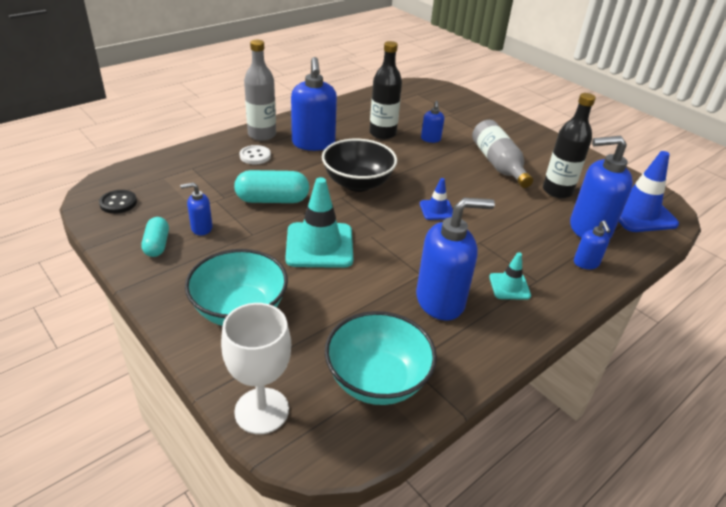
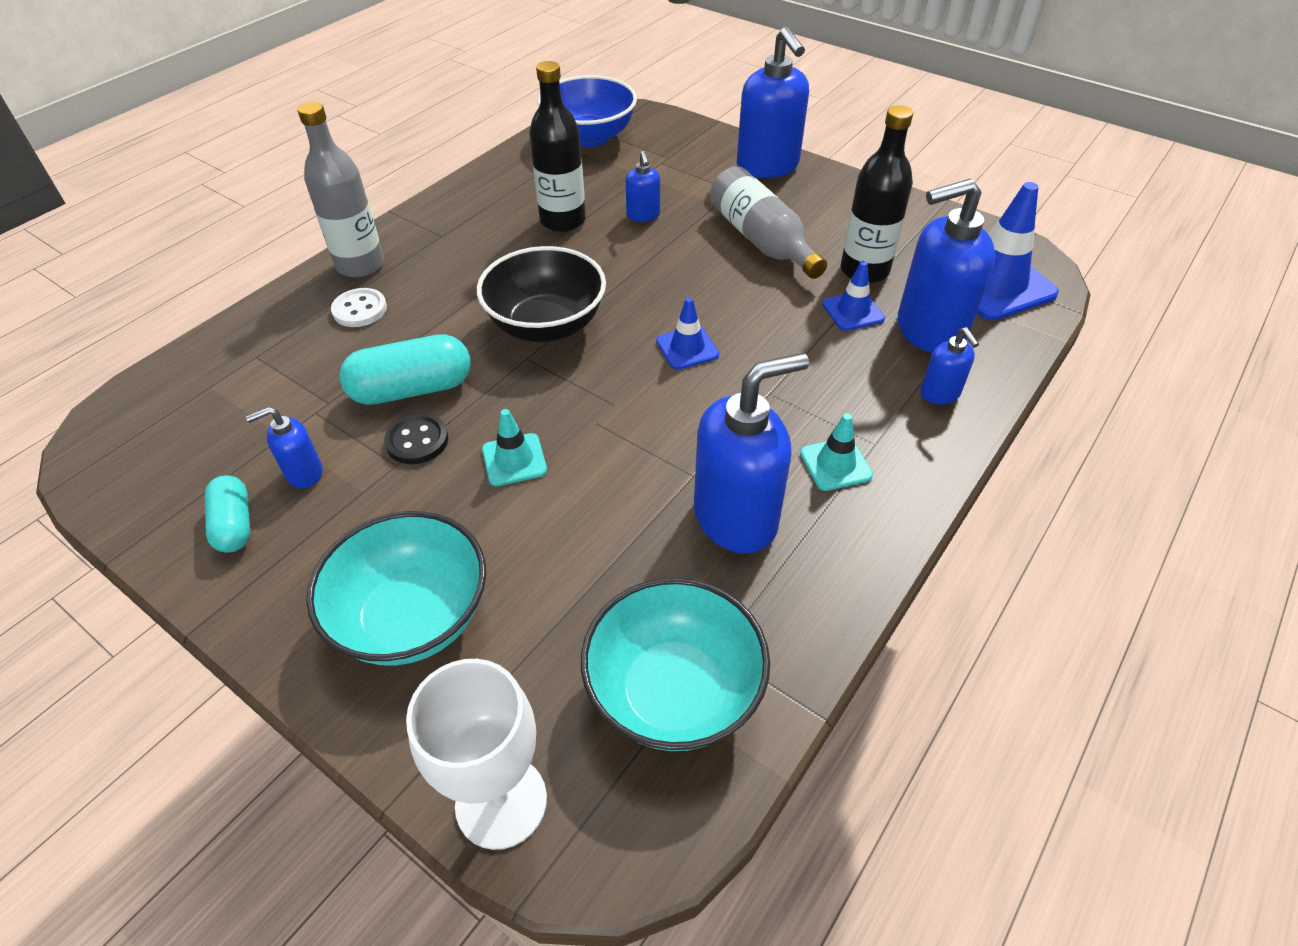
camera: 10 degrees left, 10 degrees up
black button [99,190,137,214] -> black button moved to [384,413,448,464]
turquoise traffic cone [285,177,353,268] -> turquoise traffic cone [482,409,547,486], size x0.52
blue soap dispenser [291,57,337,151] -> blue soap dispenser moved to [737,27,809,178]
none -> blue bowl [538,75,637,147]
none -> blue traffic cone [822,261,885,331]

